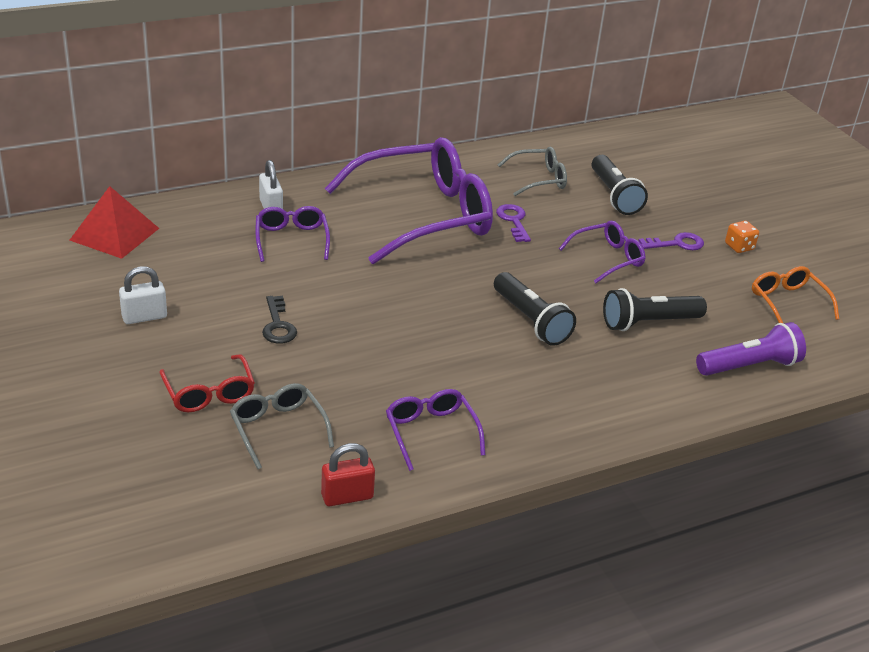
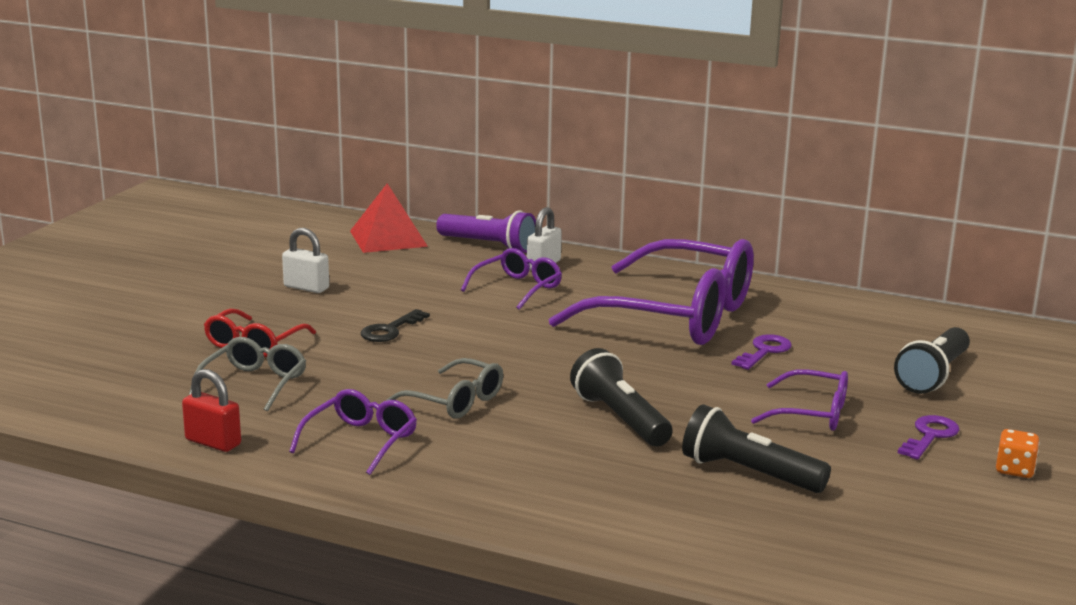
camera: 50 degrees right, 15 degrees down
black flashlight [494,272,576,346] -> black flashlight turned 135 degrees clockwise [570,348,673,446]
grey glasses [498,147,567,196] -> grey glasses moved to [386,358,503,419]
purple key [638,232,704,250] -> purple key turned 90 degrees counterclockwise [898,415,959,460]
purple flashlight [696,322,806,376] -> purple flashlight moved to [436,210,536,253]
orange glasses [752,266,839,323] -> none

